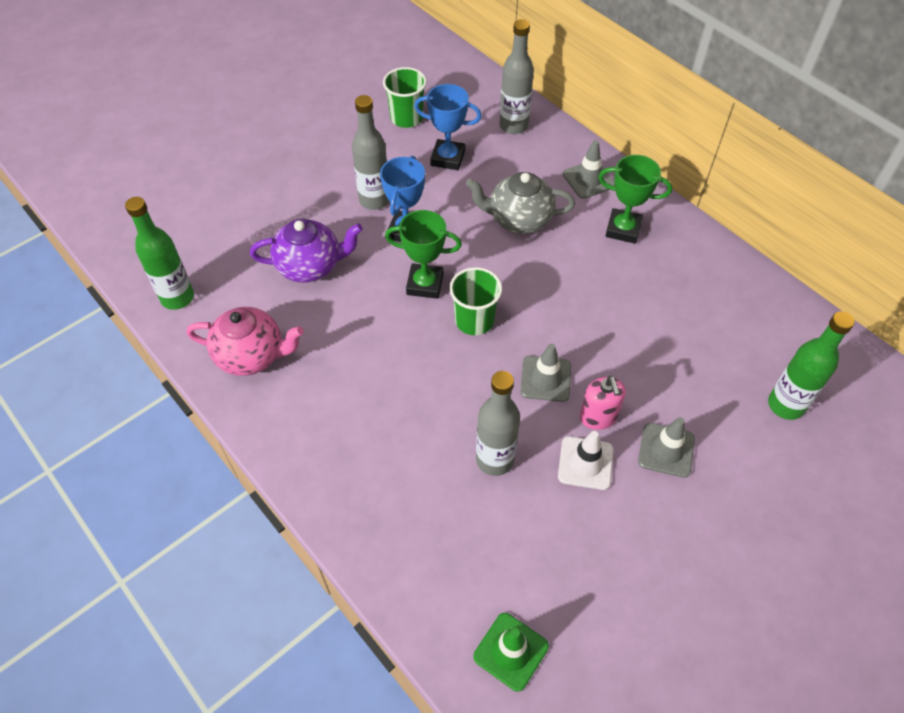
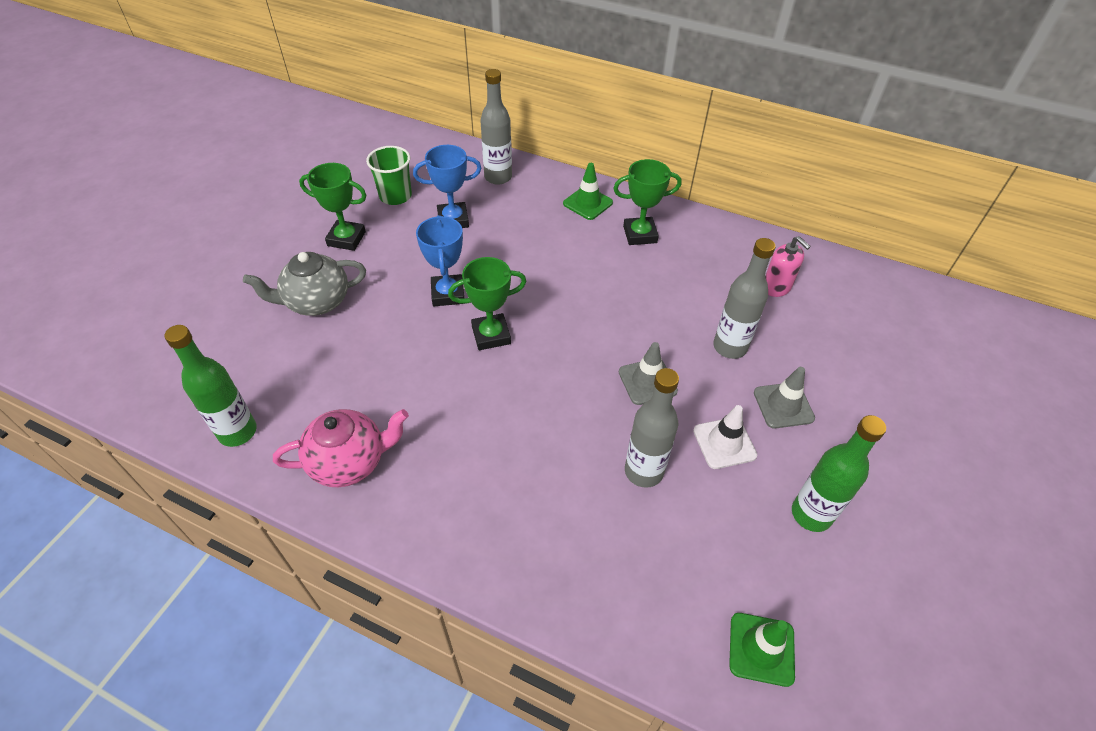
camera: 25 degrees left, 5 degrees down
purple teapot [250,219,363,283] -> none
grey bottle [352,95,389,210] -> grey bottle moved to [713,238,776,359]
green cup [449,267,502,335] -> none
grey teapot [466,172,575,234] -> grey teapot moved to [243,252,366,316]
grey traffic cone [563,140,615,199] -> green traffic cone [563,163,613,220]
pink soap dispenser [580,376,626,430] -> pink soap dispenser moved to [765,236,811,297]
green bottle [768,311,855,420] -> green bottle moved to [792,415,886,532]
none -> green trophy [299,163,366,251]

